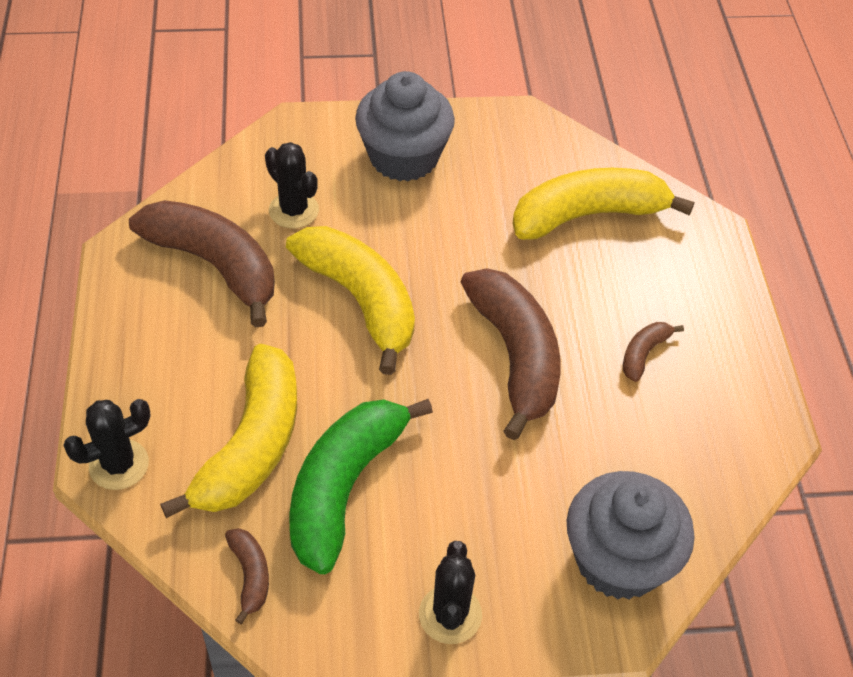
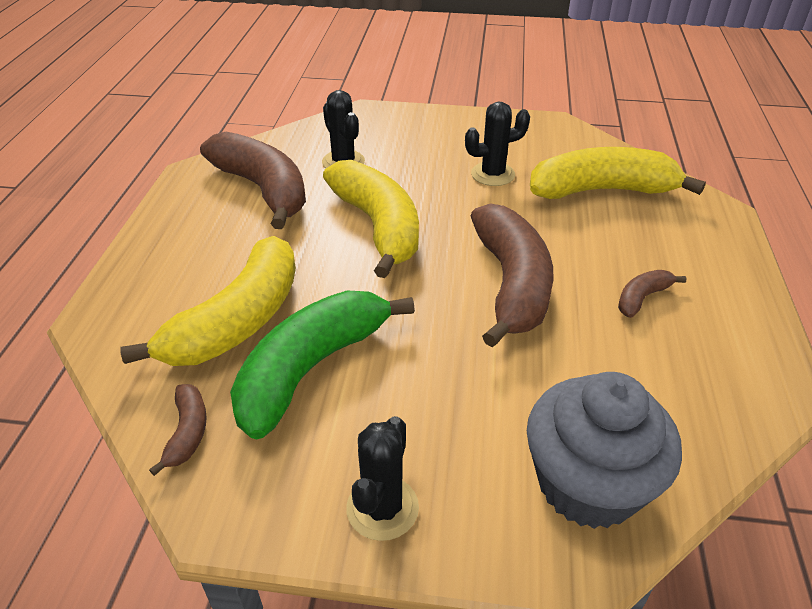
camera: 15 degrees right, 10 degrees down
black cactus [63,399,151,490] -> black cactus moved to [465,102,530,186]
grey cupcake [355,71,455,182] -> none

